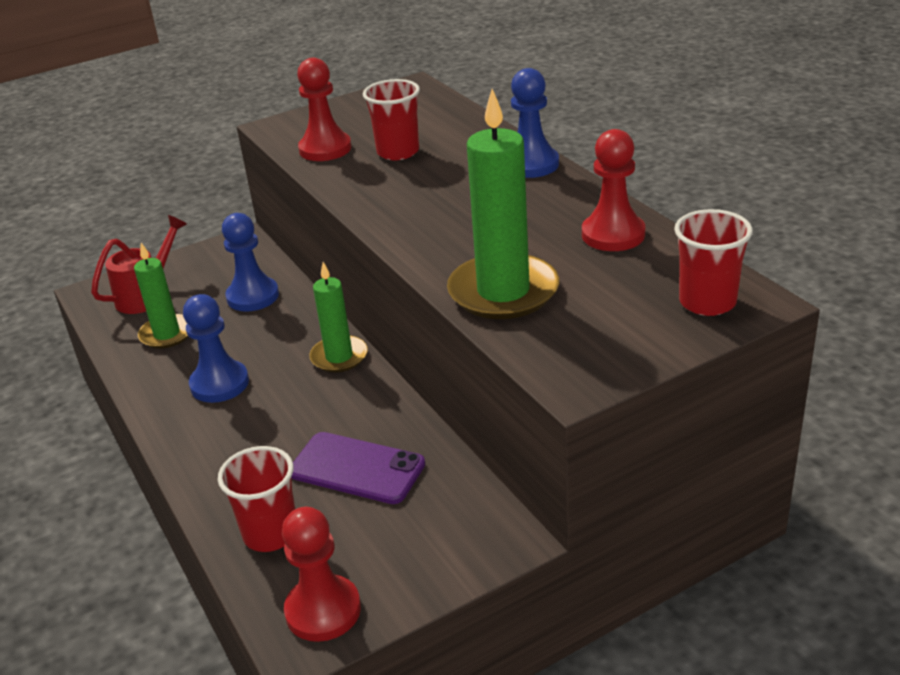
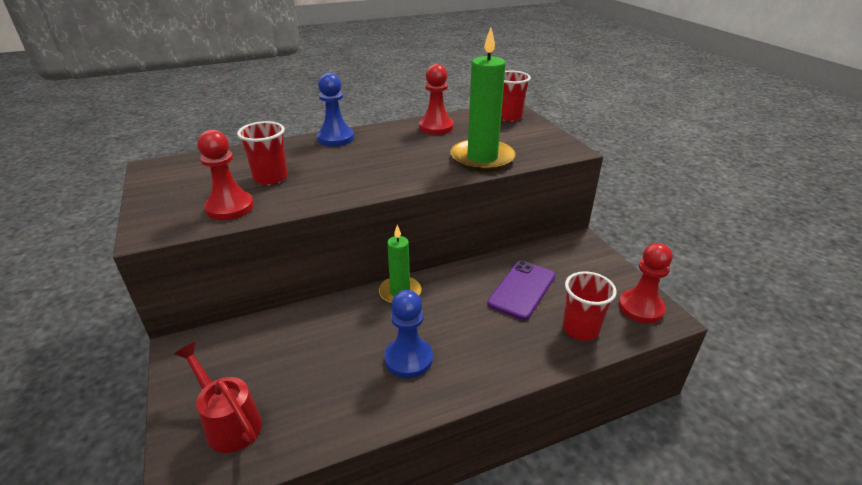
camera: 85 degrees left, 0 degrees up
green candle [134,243,189,349] -> none
blue pawn [222,213,279,312] -> none

